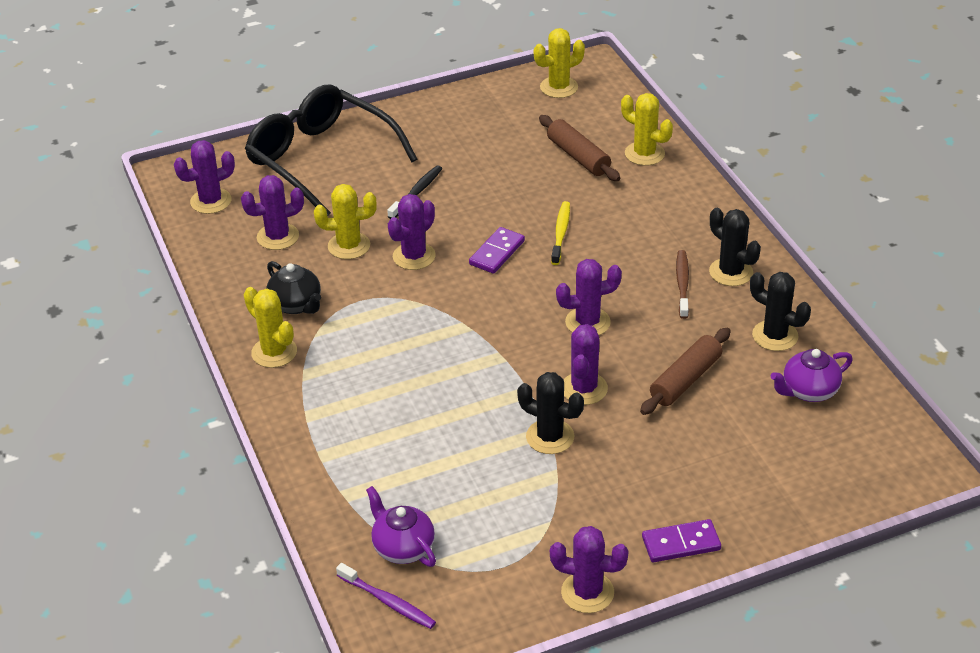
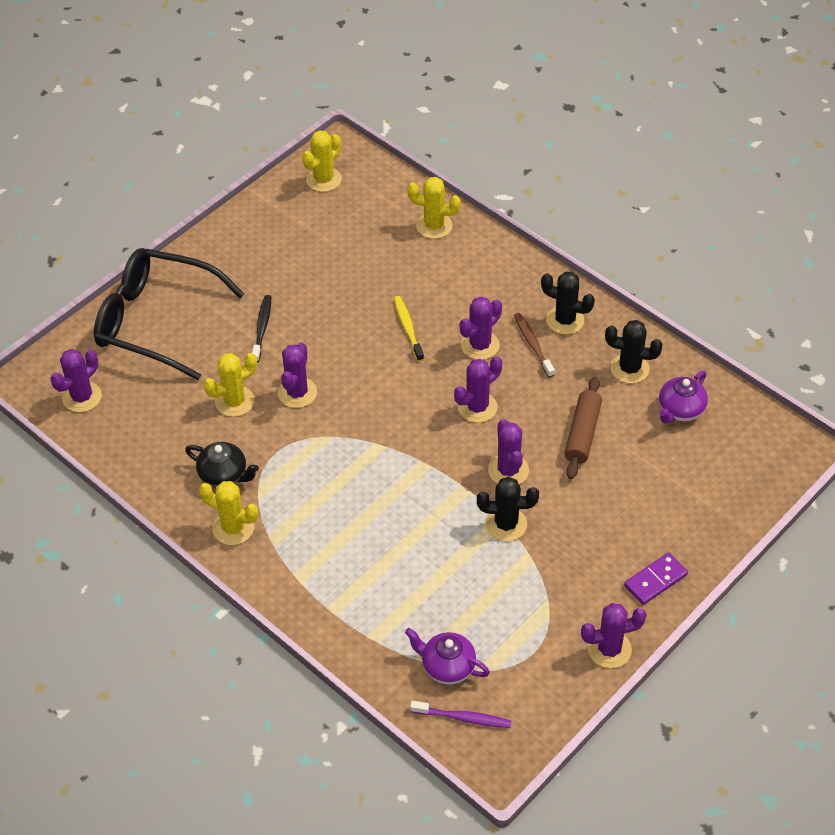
camera: 25 degrees left, 10 degrees up
purple cactus [241,175,304,250] -> purple cactus moved to [460,297,502,360]
purple domino [469,227,525,274] -> none
brown rolling pin [539,115,620,181] -> none

